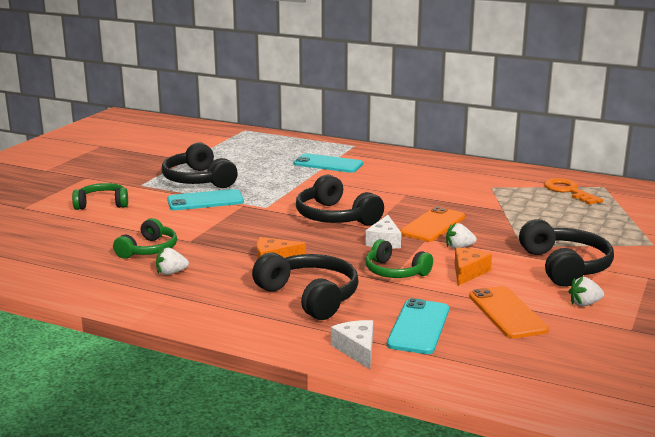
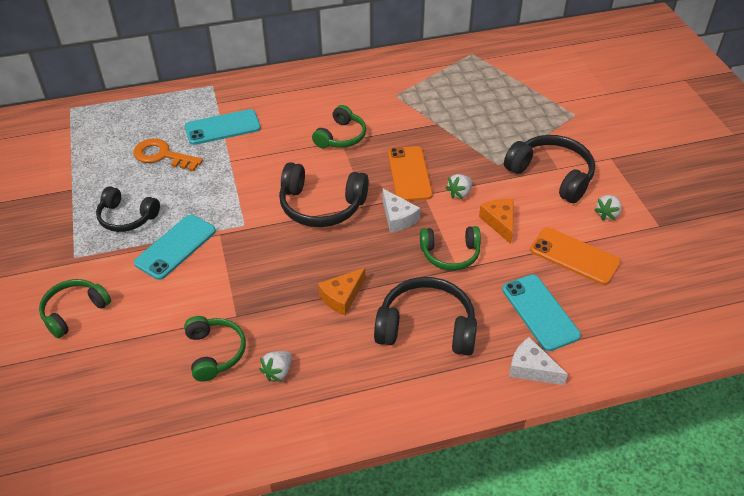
camera: 40 degrees left, 25 degrees up
black headphones [162,142,238,188] -> black headphones [96,186,160,232], size x0.66
orange key [544,178,603,205] -> orange key moved to [134,138,203,171]
none -> green headphones [312,105,366,148]

